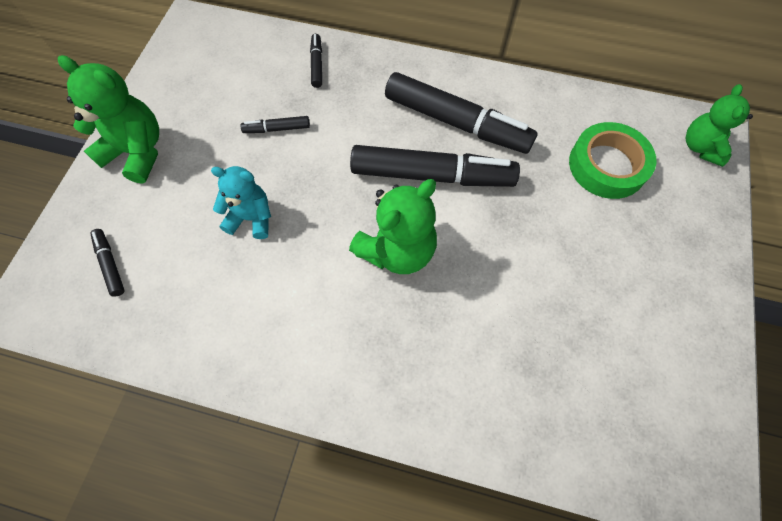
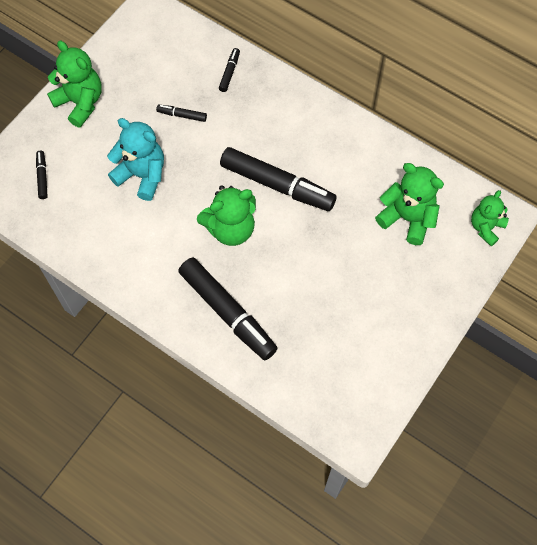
camera: 20 degrees right, 0 degrees up
turquoise teddy bear [211,166,271,239] -> turquoise teddy bear [107,118,164,201], size x1.50
black marker [385,72,538,154] -> black marker moved to [178,258,278,360]
green tape [569,122,656,199] -> green teddy bear [375,163,444,245]

